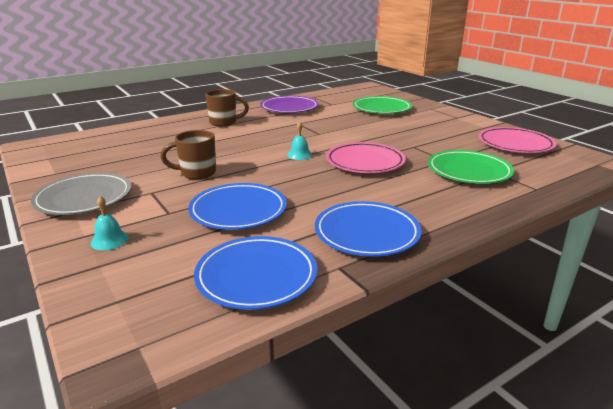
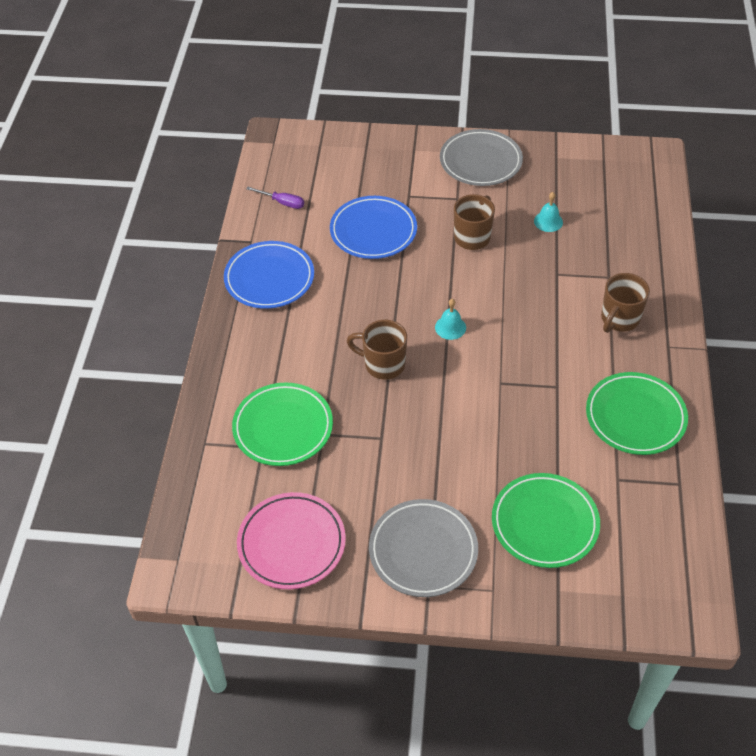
camera: 130 degrees right, 25 degrees up
turquoise bell [91,196,129,250] -> turquoise bell moved to [534,192,563,232]
blue plate [194,236,317,310] -> purple screwdriver [246,187,304,209]
purple plate [260,96,319,113] -> green plate [586,372,688,455]
pink plate [326,142,406,173] -> brown mug [347,320,407,380]
none -> grey plate [369,499,478,597]

